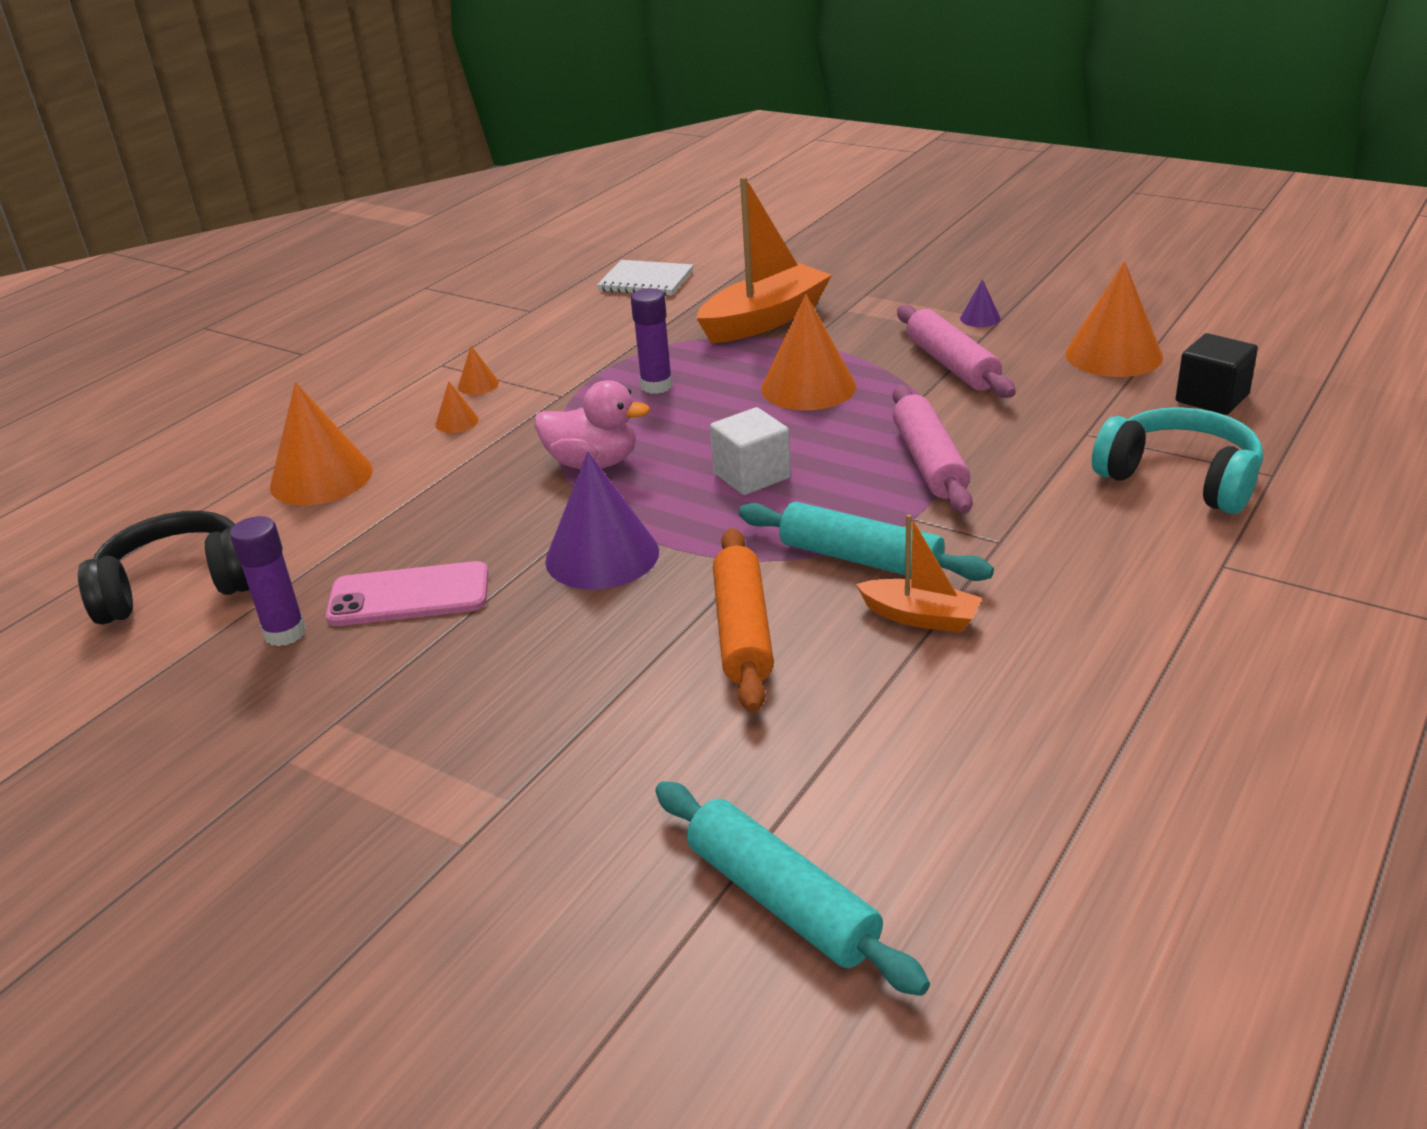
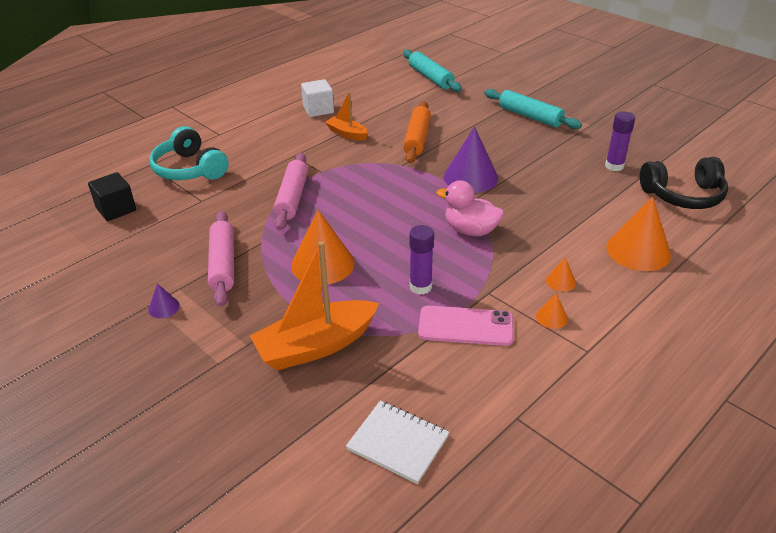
camera: 170 degrees left, 5 degrees up
pink phone [326,561,489,626] -> pink phone moved to [418,306,514,346]
white cube [710,407,791,495] -> white cube moved to [301,79,334,117]
turquoise rolling pin [738,502,994,581] -> turquoise rolling pin moved to [484,89,582,129]
orange cone [1065,261,1163,377] -> none

